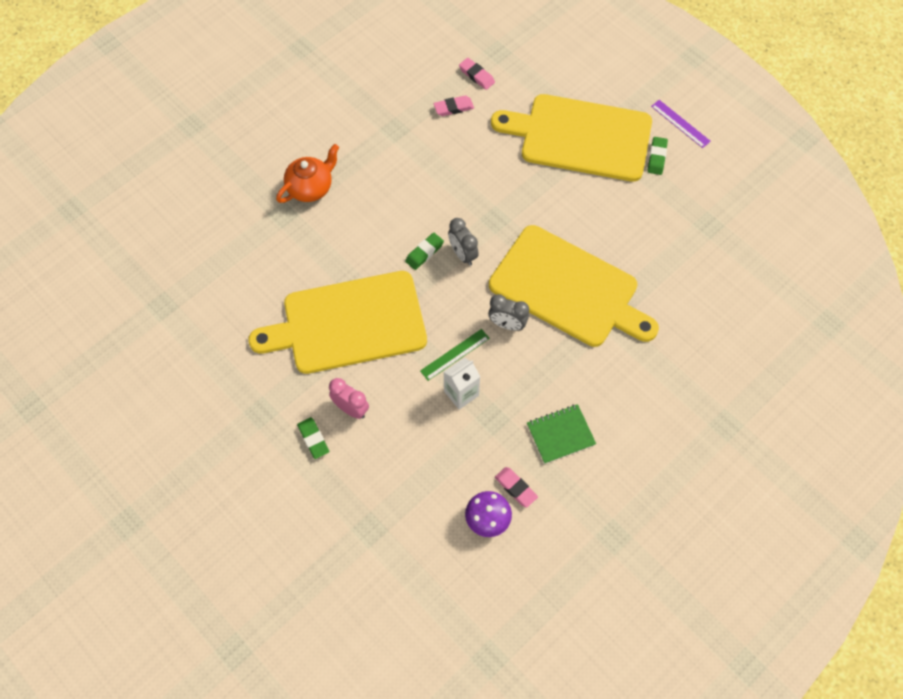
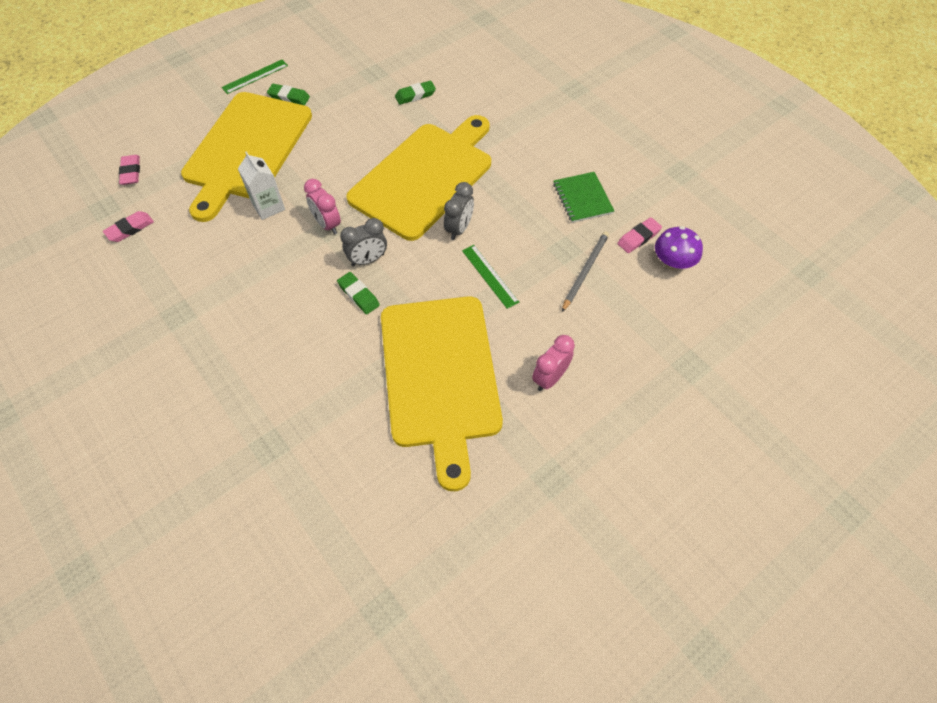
camera: 85 degrees left, 5 degrees down
orange teapot [276,144,339,203] -> none
green eraser [297,417,329,459] -> green eraser moved to [395,81,436,105]
pink eraser [434,95,474,116] -> pink eraser moved to [119,155,140,185]
white carton [444,357,480,410] -> white carton moved to [238,151,285,220]
purple ruler [651,100,711,148] -> green ruler [221,60,288,94]
none -> pink clock [304,179,341,235]
none -> grey pencil [562,231,609,312]

